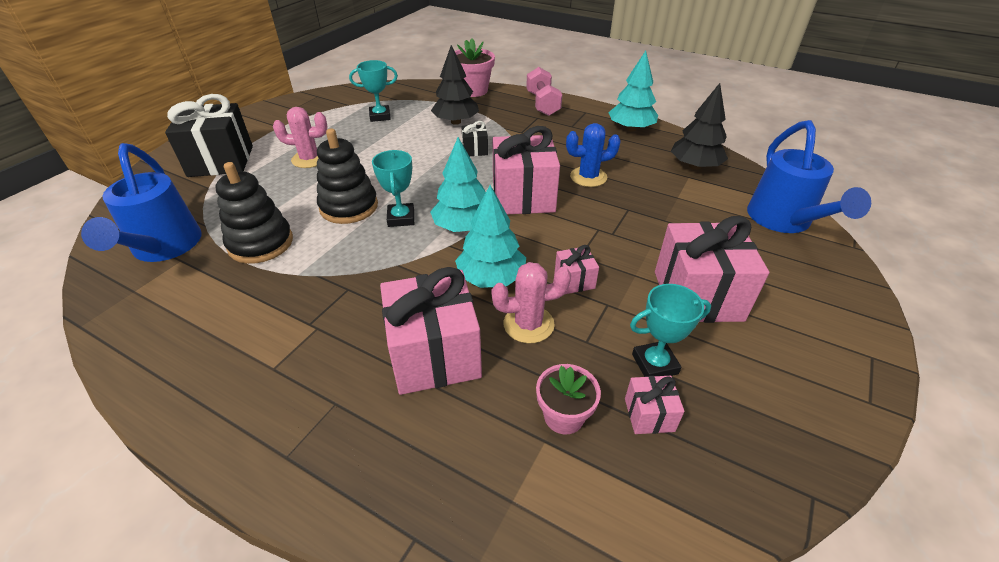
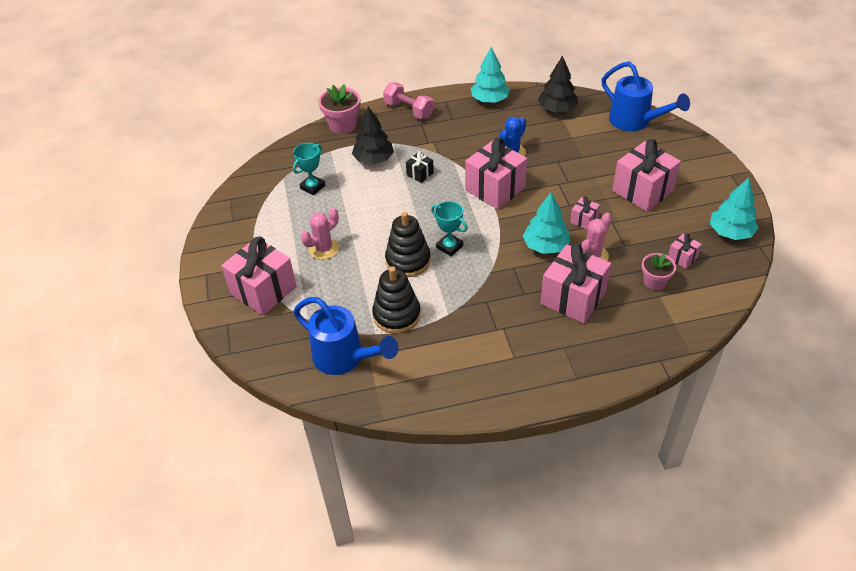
camera: 40 degrees left, 5 degrees up
black gift [165,94,253,177] -> pink gift [221,237,297,315]
turquoise tree [430,137,486,232] -> turquoise tree moved to [710,178,758,240]
turquoise trophy [630,284,711,377] -> none

